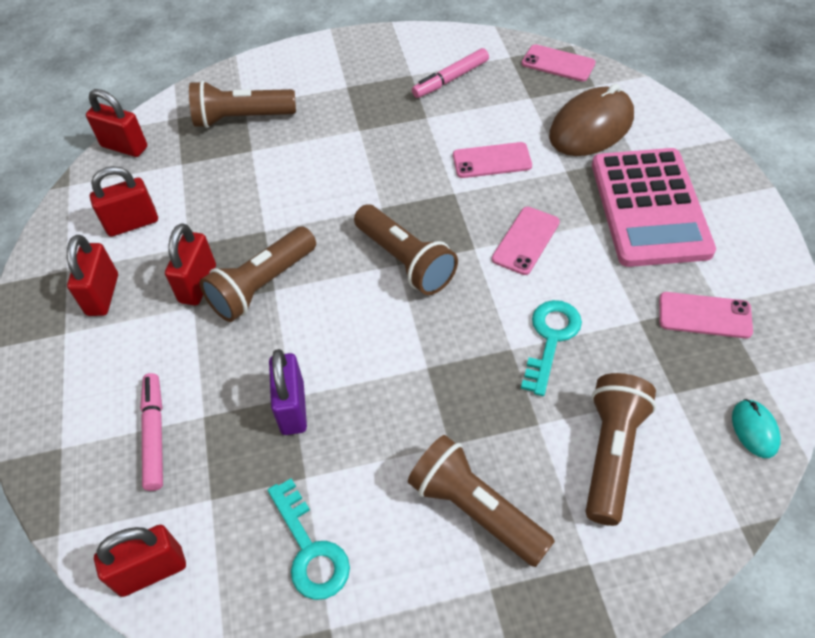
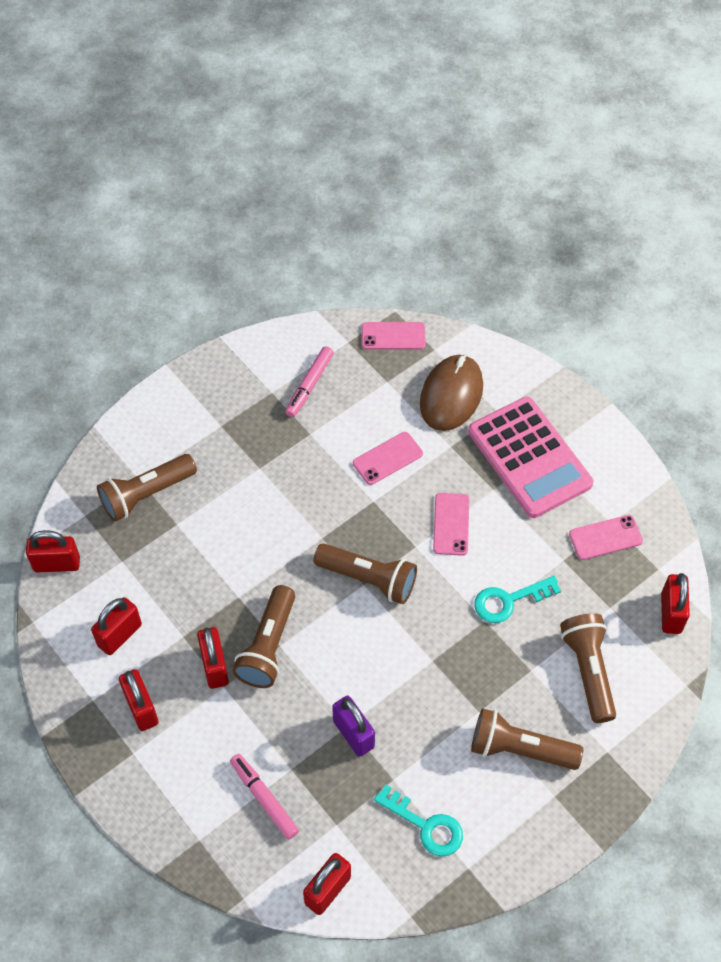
camera: 30 degrees left, 5 degrees up
turquoise key [521,300,582,396] -> turquoise key turned 105 degrees counterclockwise [474,576,561,623]
turquoise mouse [732,399,781,458] -> red padlock [661,573,690,634]

